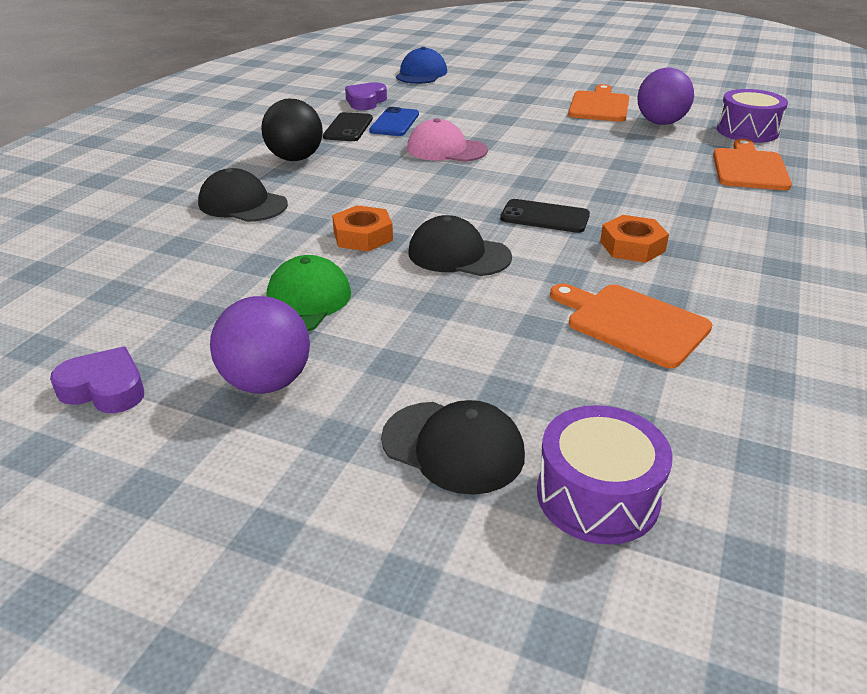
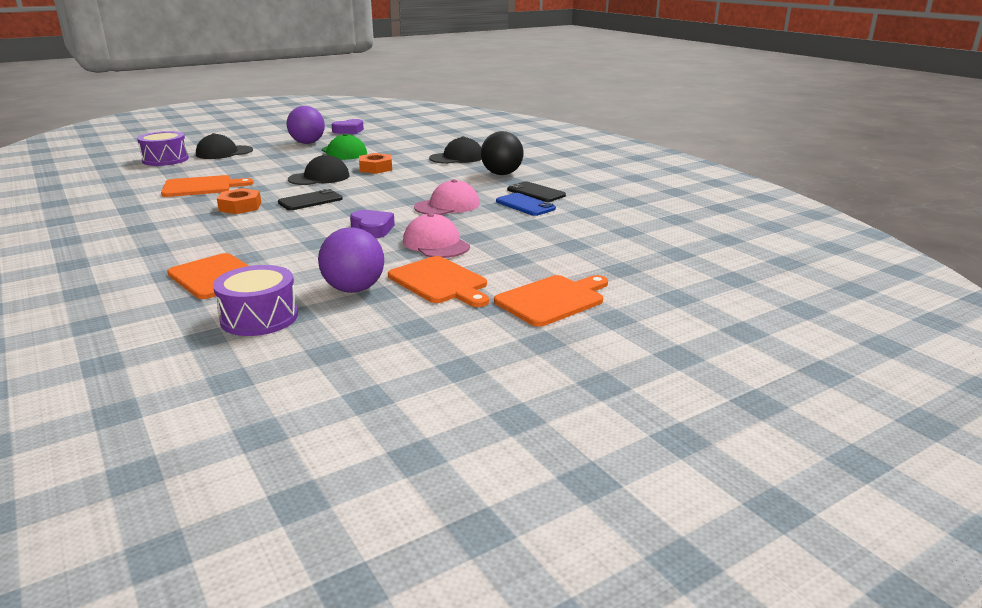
camera: 125 degrees right, 10 degrees down
purple heart [345,82,387,110] -> purple heart moved to [350,210,395,238]
blue cap [396,47,447,84] -> none
none -> pink cap [403,213,470,258]
none -> orange cutting board [494,275,608,327]

